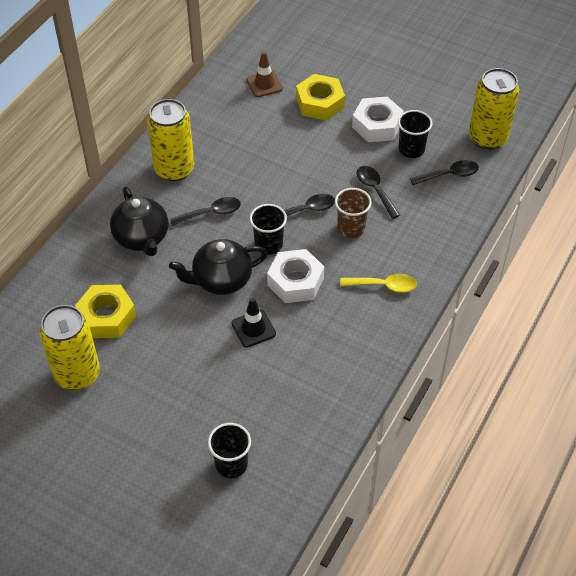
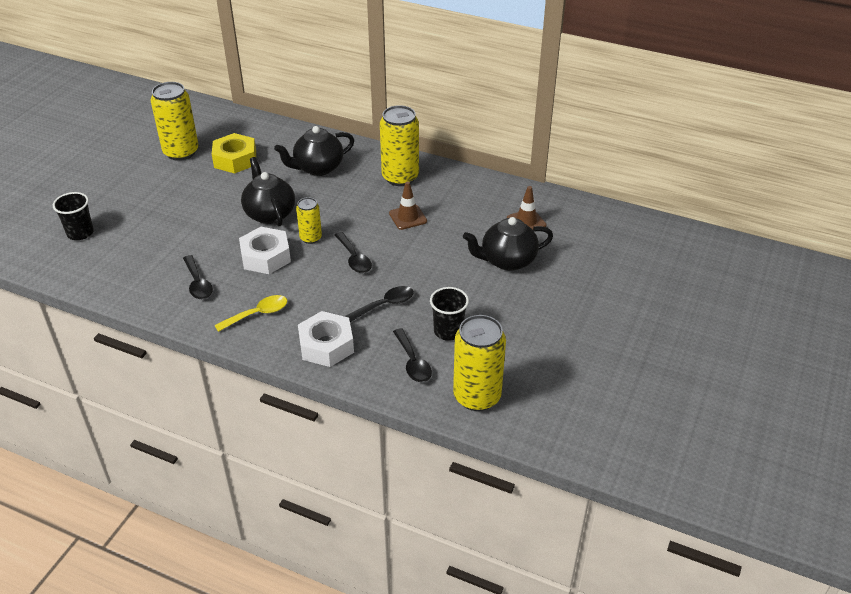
camera: 85 degrees right, 10 degrees down
black spoon [170,197,241,226] -> black spoon moved to [183,255,213,299]
black traffic cone [232,298,276,348] -> none
black cup [250,204,287,254] -> yellow can [296,197,322,244]
yellow nut [296,74,345,121] -> black teapot [463,217,553,271]
brown cup [335,188,372,238] -> none
yellow spoon [340,274,417,292] -> yellow spoon turned 120 degrees counterclockwise [214,295,287,332]
white nut [352,97,404,142] -> white nut moved to [298,311,354,367]
none -> brown traffic cone [389,182,427,230]

